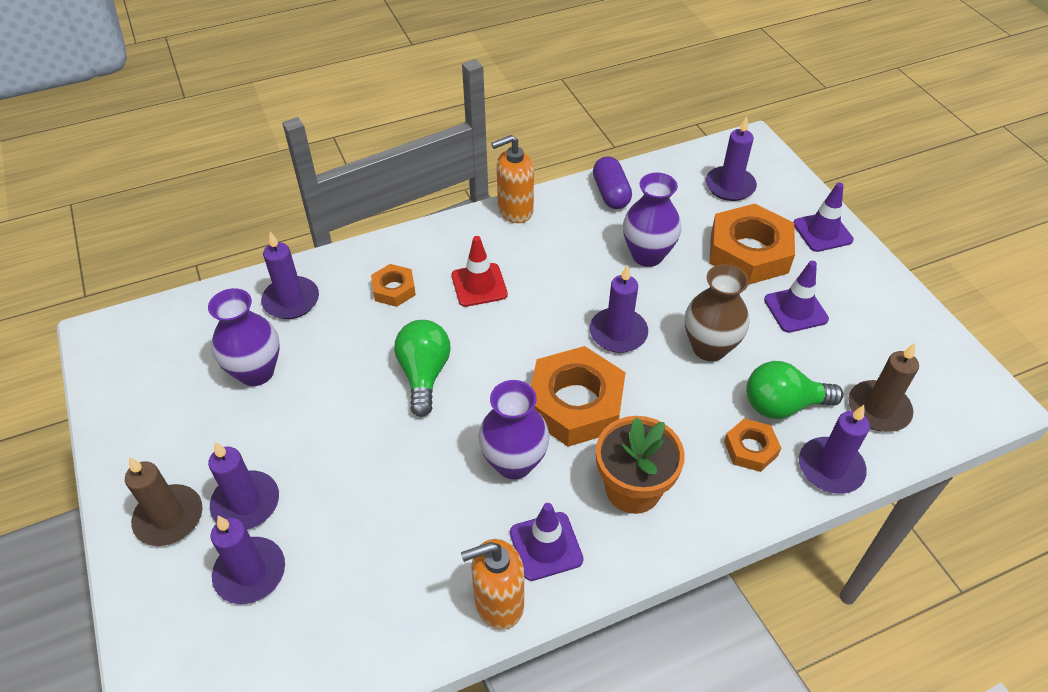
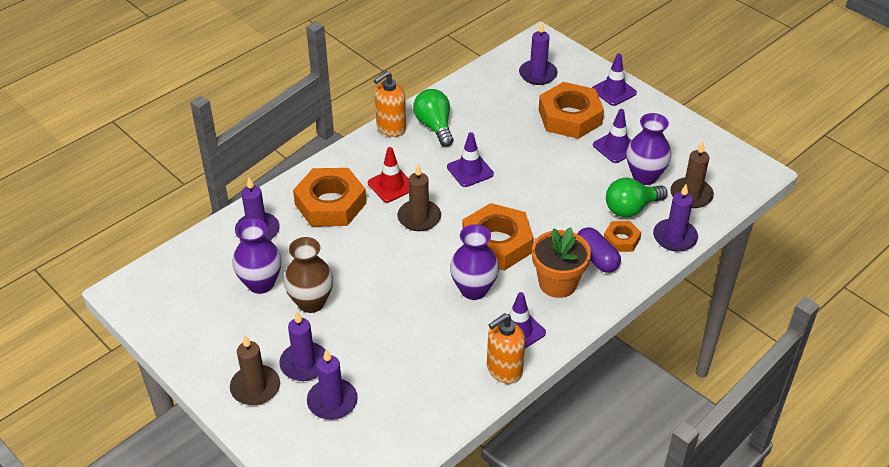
camera: 20 degrees left, 5 degrees down
orange nut [371,264,416,307] -> orange nut [293,168,366,227], size x1.98
green light bulb [394,320,451,417] -> green light bulb moved to [413,89,454,147]
purple candle [590,265,648,353] -> none
purple capsule [593,156,632,209] -> purple capsule moved to [577,227,621,273]
purple vase [623,173,681,267] -> purple vase moved to [626,113,671,185]
brown vase [685,264,749,361] -> brown vase moved to [284,237,334,313]
none -> brown candle [397,164,441,231]
none -> purple traffic cone [447,132,494,187]

